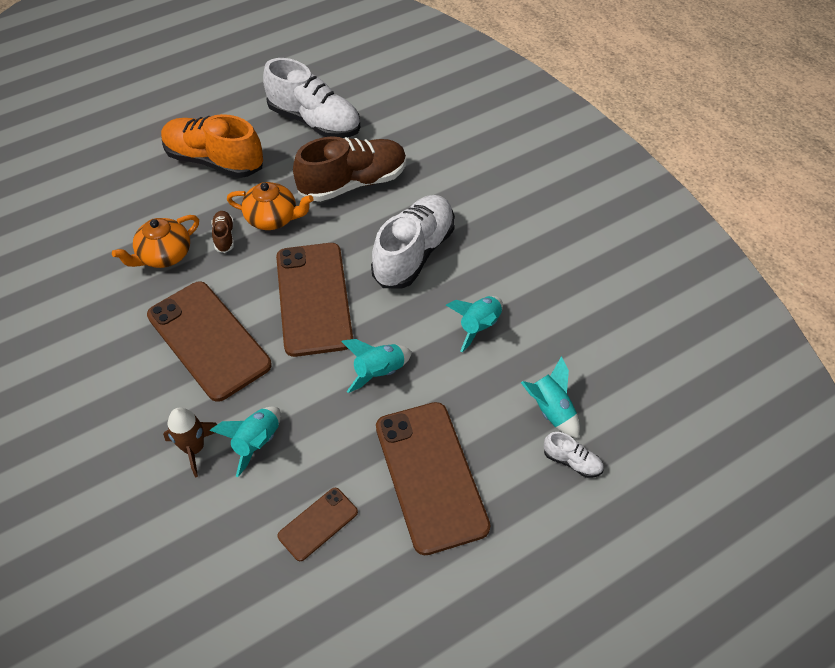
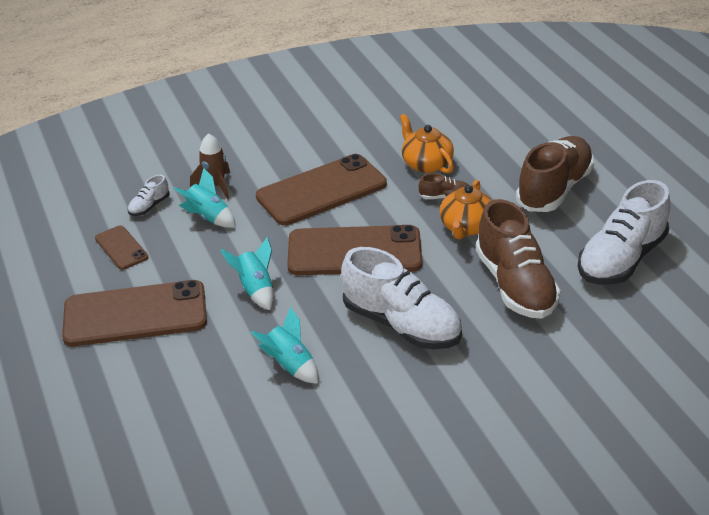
camera: 100 degrees right, 15 degrees down
orange shoe [161,114,263,178] -> brown shoe [516,136,594,212]
turquoise rocket [521,356,580,438] -> none
white shoe [544,432,604,478] -> white shoe moved to [128,175,170,216]

